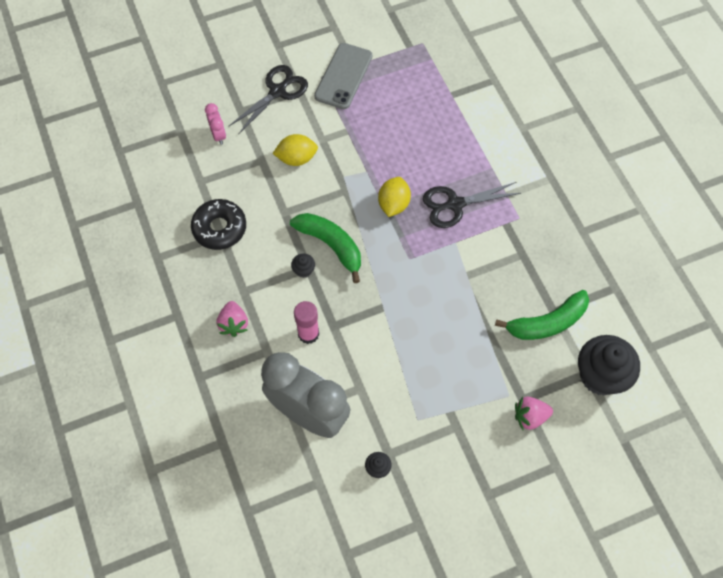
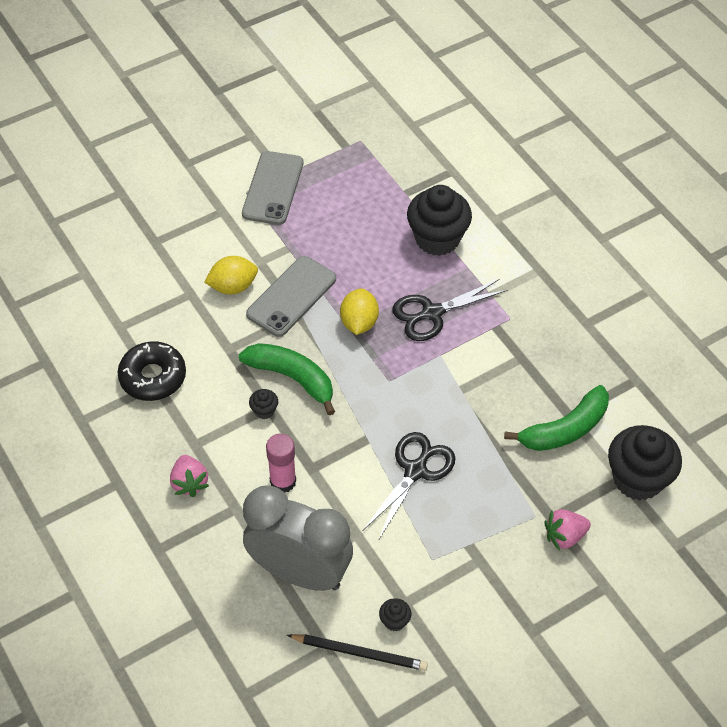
camera: 10 degrees left, 10 degrees down
pink clock [205,103,226,145] -> none
black scissors [229,65,308,135] -> black scissors moved to [362,432,455,541]
none -> grey phone [246,256,336,337]
none -> black pencil [287,634,428,671]
none -> black cupcake [407,185,472,256]

